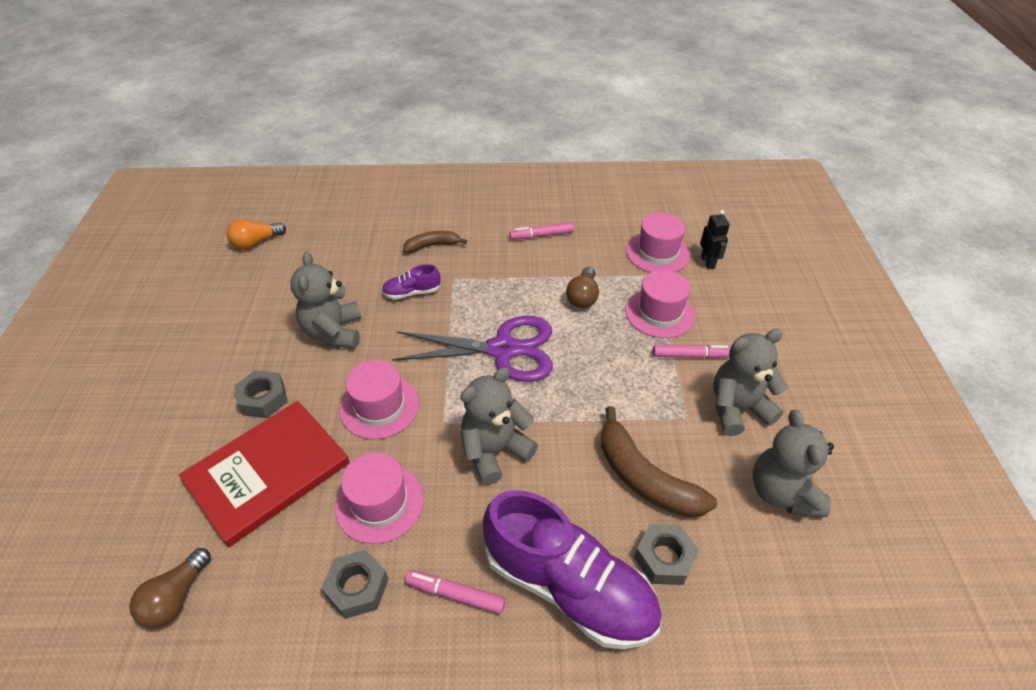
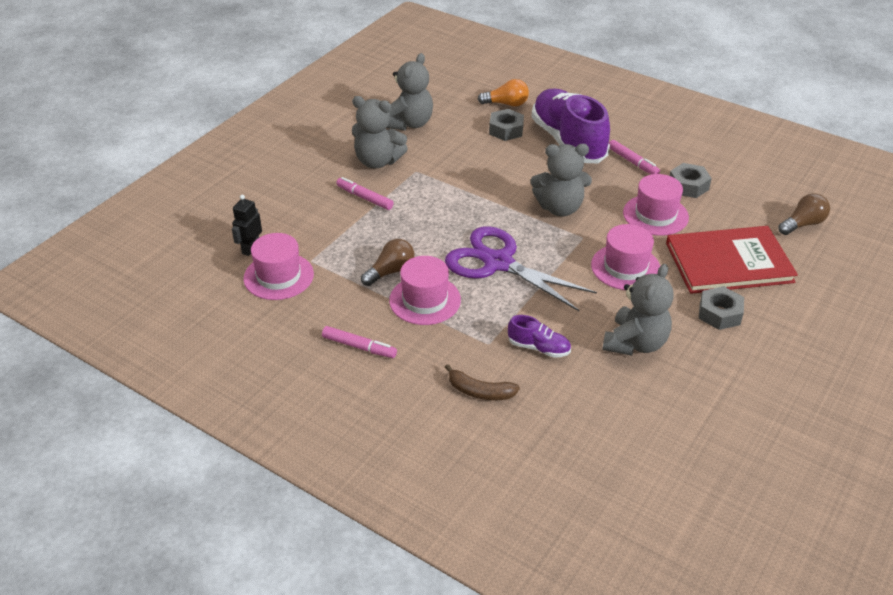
camera: 145 degrees left, 5 degrees down
orange light bulb [227,219,286,249] -> orange light bulb moved to [477,79,529,106]
brown banana [601,406,717,517] -> none
pink hat [625,270,695,338] -> pink hat moved to [389,256,461,325]

